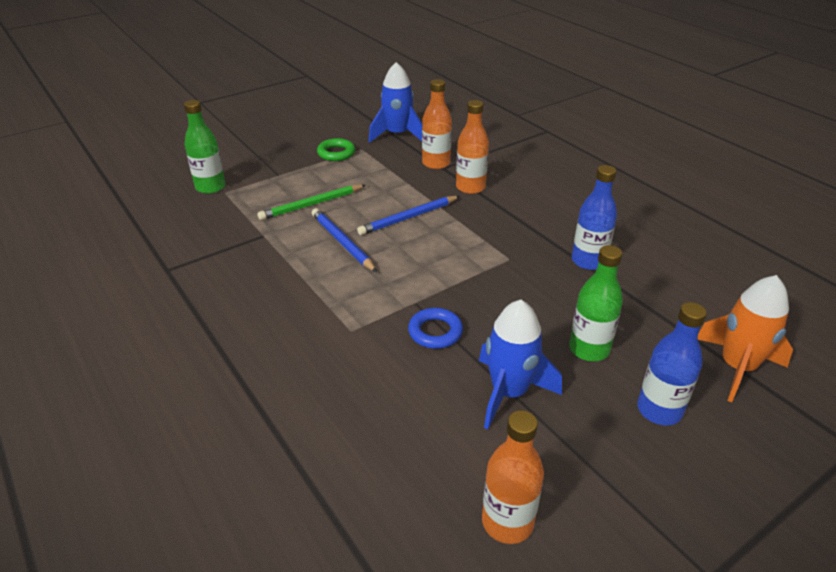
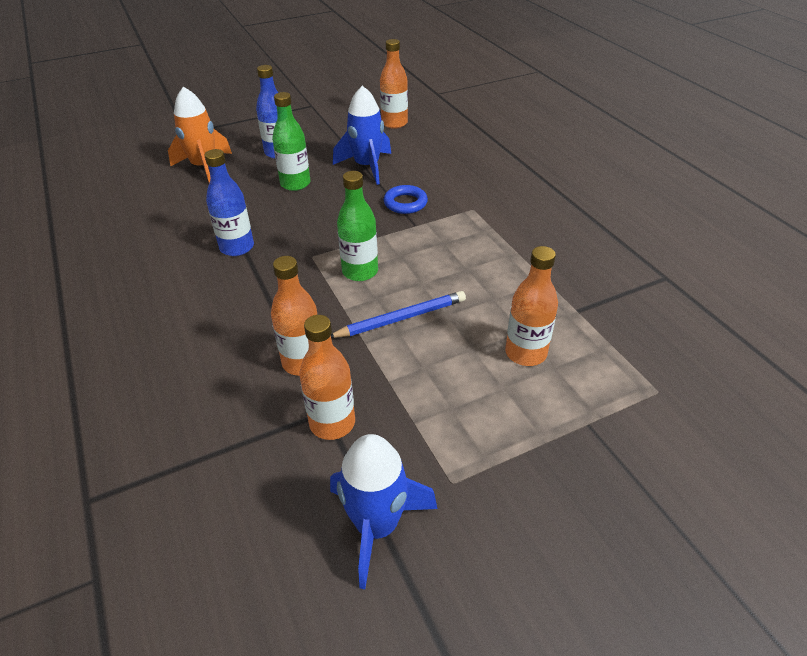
camera: 170 degrees left, 5 degrees up
green bottle [184,100,225,194] -> green bottle moved to [337,171,378,281]
green pencil [257,185,366,220] -> orange bottle [505,246,558,366]
blue pencil [312,208,377,272] -> none
green ring [317,138,355,161] -> none

